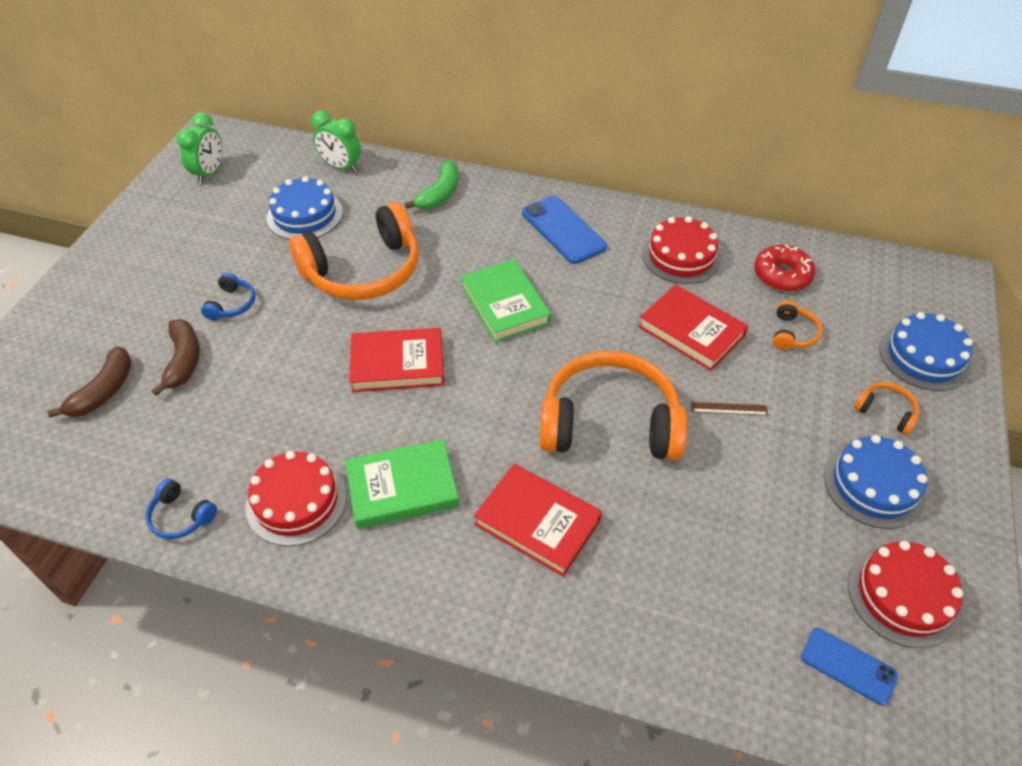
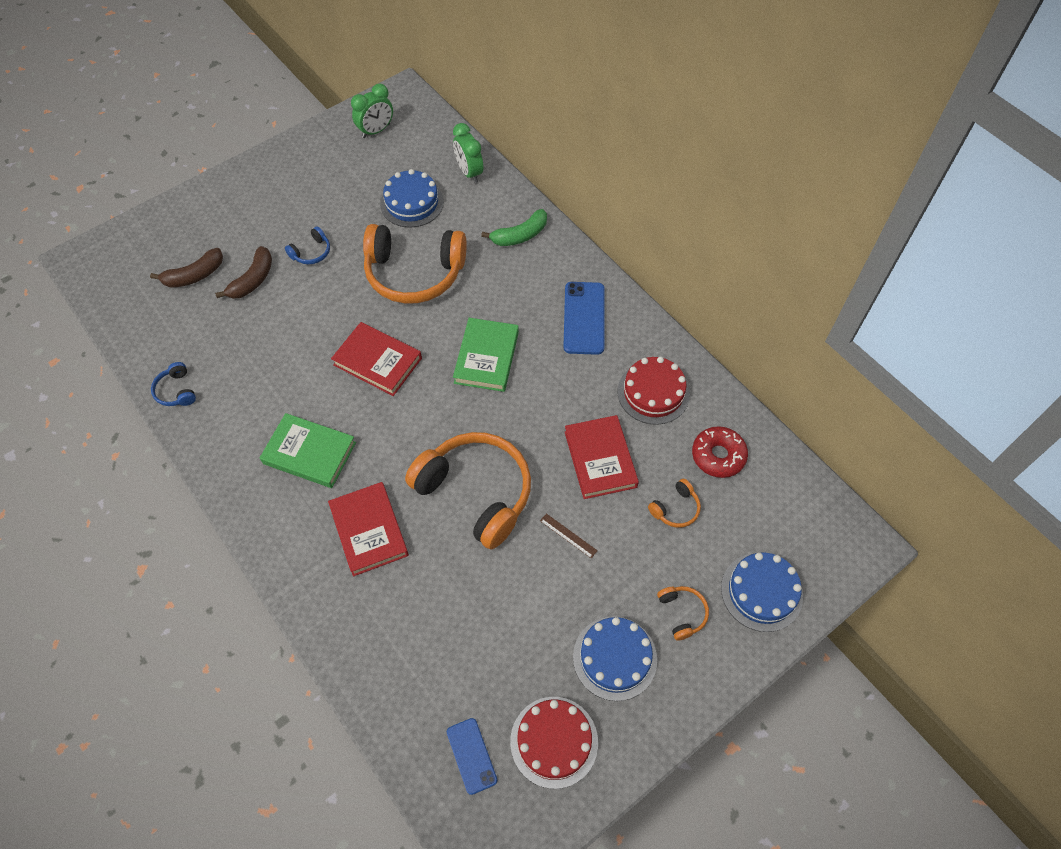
camera: 35 degrees right, 10 degrees up
red cake [246,451,347,546] -> none

